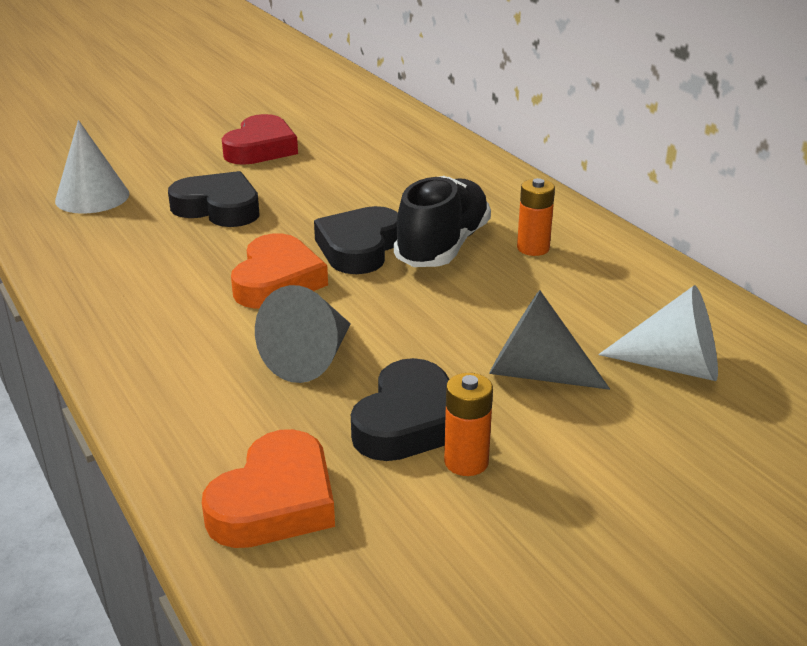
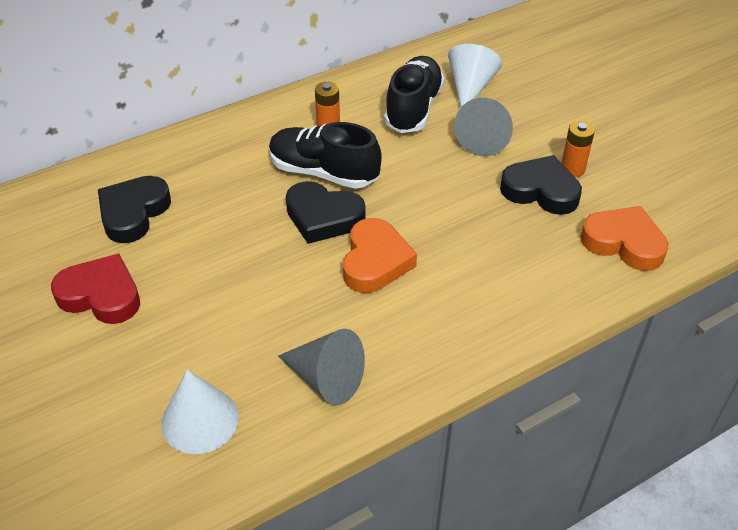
camera: 90 degrees left, 15 degrees up
black heart [168,171,260,227] -> black heart moved to [98,176,171,243]
orange heart [231,233,328,308] -> orange heart turned 90 degrees clockwise [343,218,417,293]
grey cone [255,285,351,383] -> grey cone moved to [278,329,365,405]
none -> black shoe [384,56,445,133]

